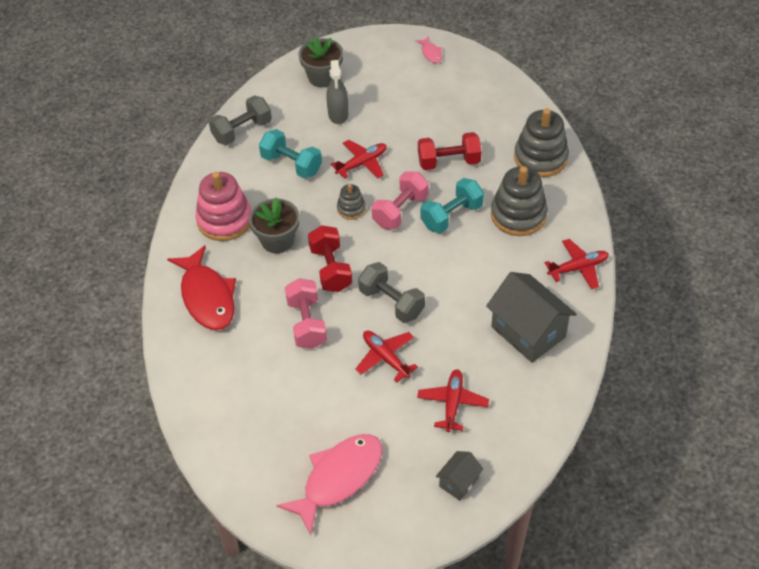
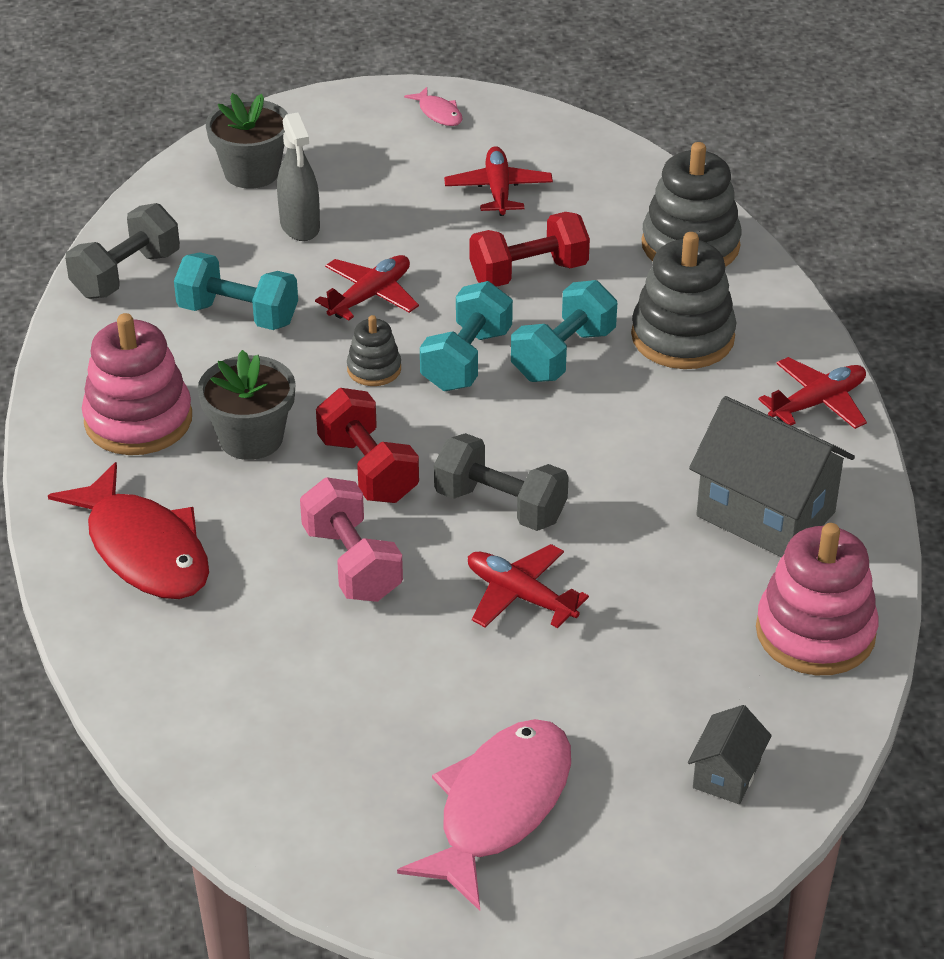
camera: 15 degrees left, 10 degrees down
pink dumbbell [372,171,429,230] -> turquoise dumbbell [420,281,513,391]
red plane [417,369,489,432] -> red plane moved to [444,146,553,216]
none -> pink stacking toy [756,523,879,675]

